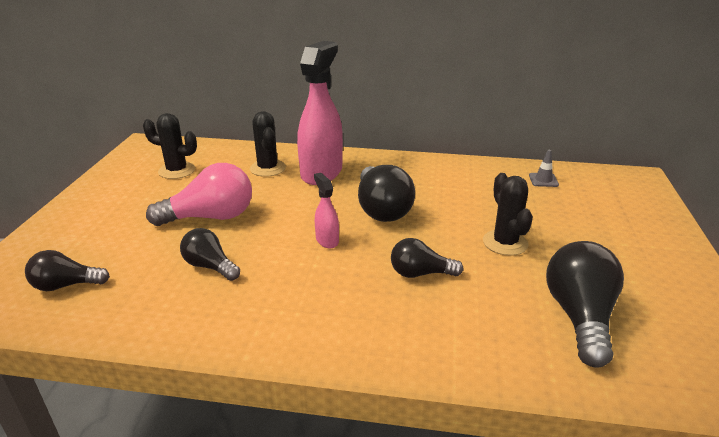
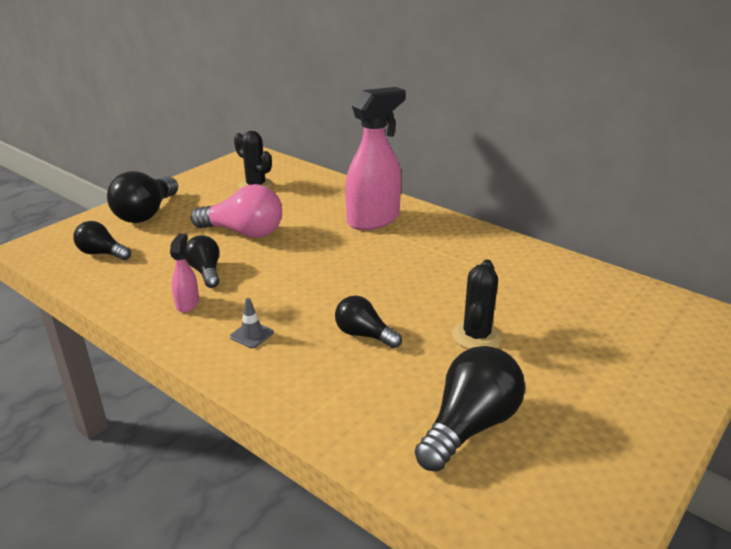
camera: 30 degrees right, 0 degrees up
black cactus [250,111,286,177] -> none
pink spray bottle [314,173,339,248] -> pink spray bottle moved to [170,234,199,313]
black light bulb [358,165,415,222] -> black light bulb moved to [107,171,178,223]
grey traffic cone [529,150,559,187] -> grey traffic cone moved to [230,298,274,348]

